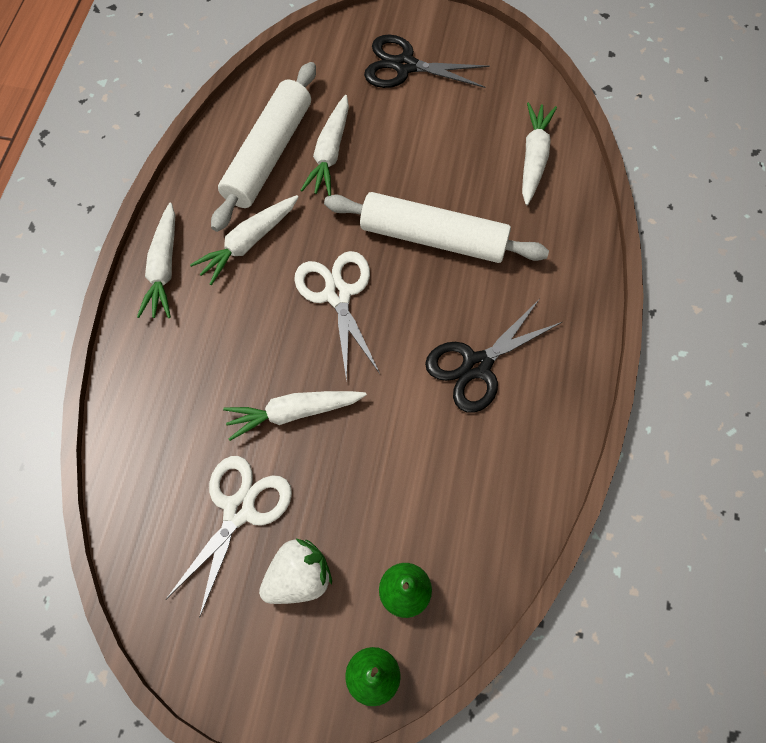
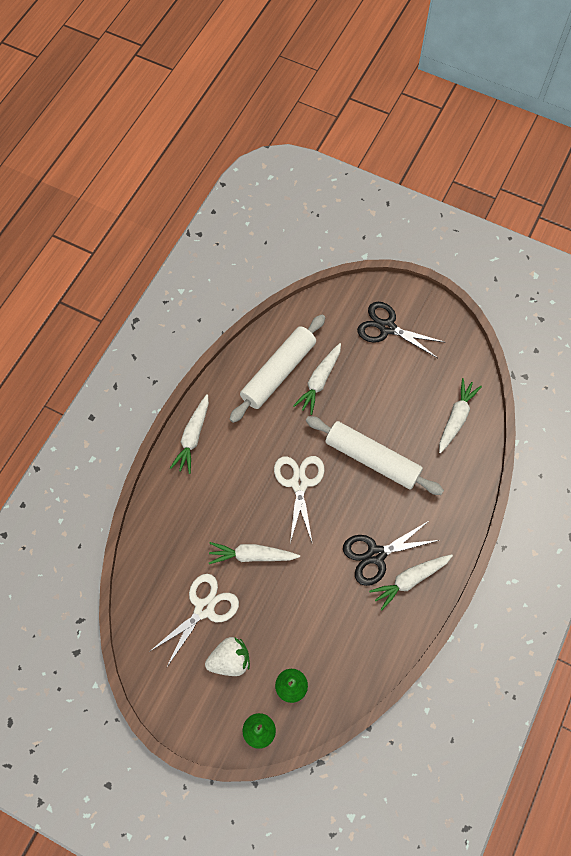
camera: 15 degrees right, 0 degrees up
white carrot [190,195,299,285] -> white carrot moved to [369,554,453,610]

